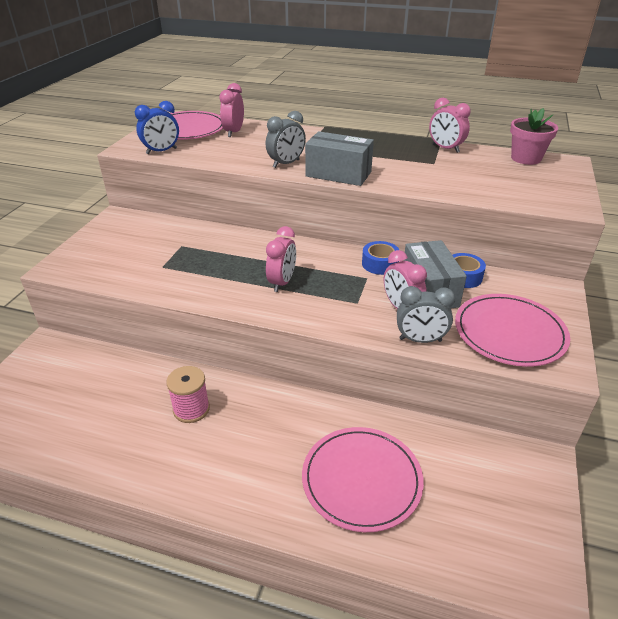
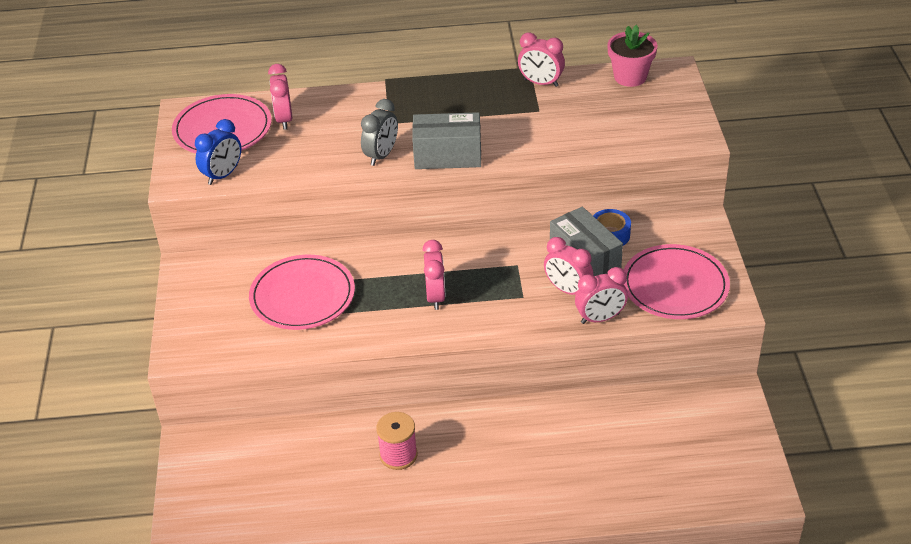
camera: 20 degrees left, 5 degrees up
pink plate [302,427,424,532] -> pink plate moved to [249,255,355,330]
blue tape [362,241,399,275] -> none
grey clock [397,286,455,343] -> pink clock [575,267,628,324]

